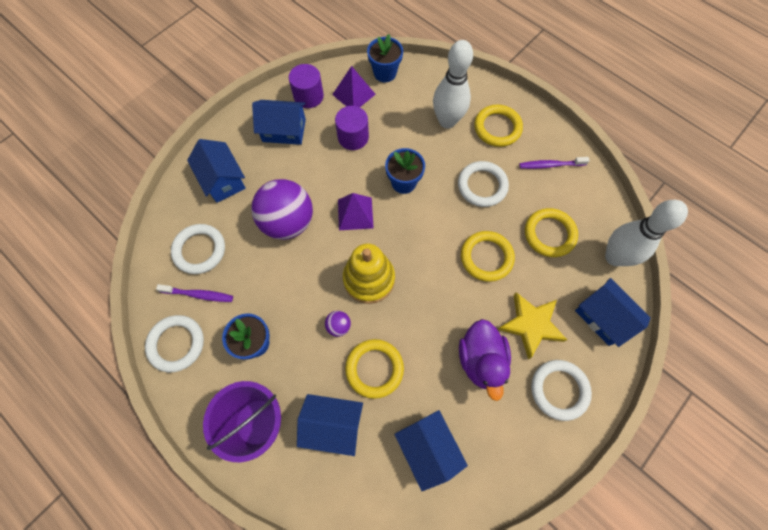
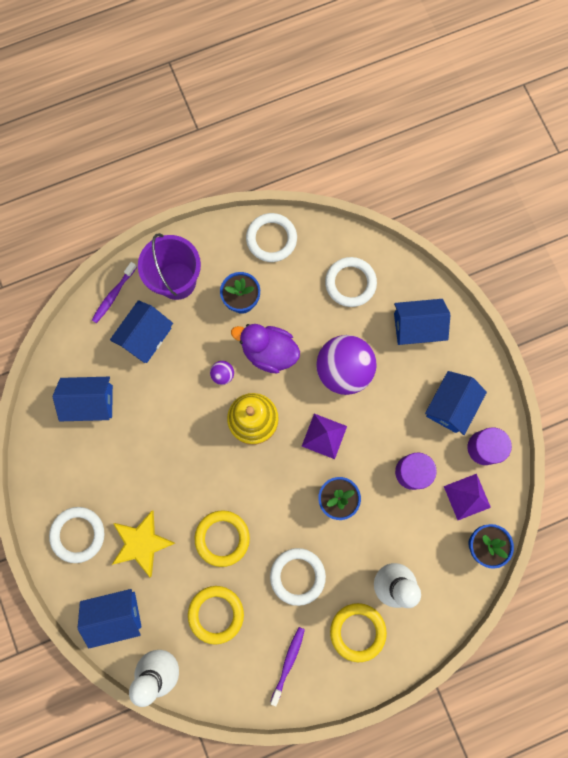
camera: 115 degrees right, 10 degrees up
purple toothbrush [156,284,233,302] -> purple toothbrush moved to [92,262,137,323]
yellow ring [345,339,404,399] -> none
purple duck [459,319,511,401] -> purple duck moved to [231,324,300,373]

